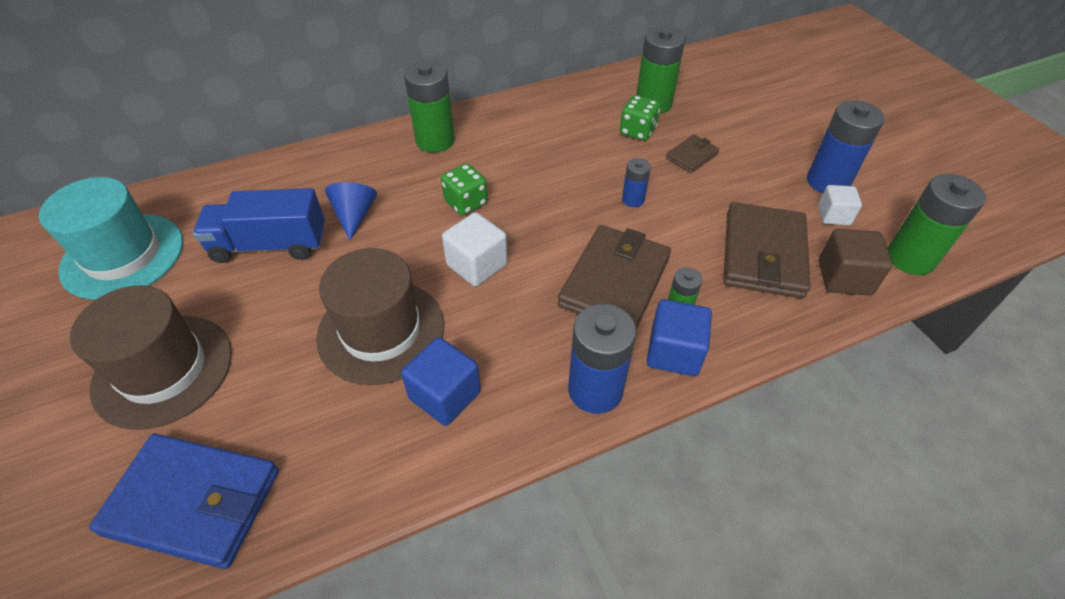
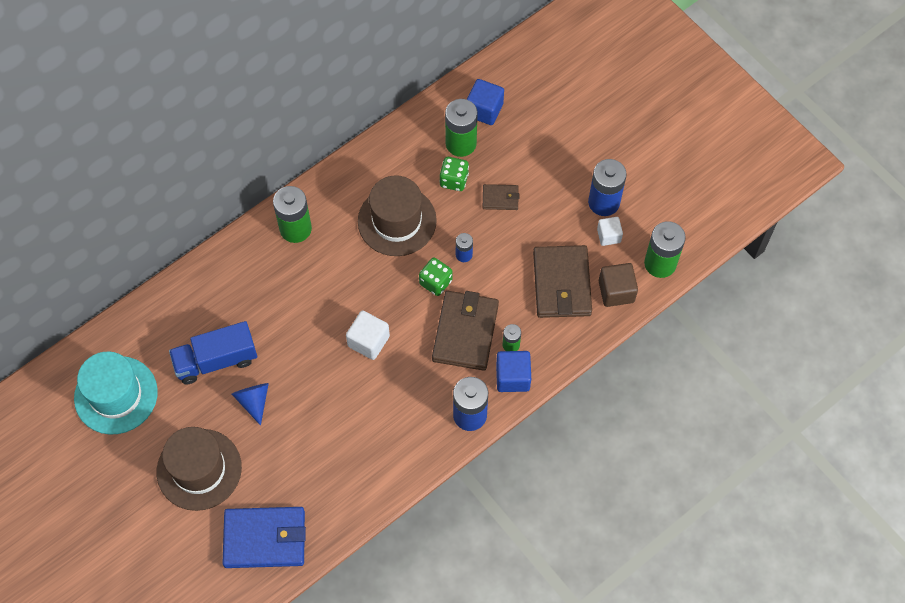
camera: 15 degrees left, 15 degrees up
brown hat [316,248,444,385] -> brown hat moved to [358,175,437,256]
blue cone [325,182,377,241] -> blue cone moved to [232,383,269,426]
blue cube [401,337,481,426] -> blue cube moved to [466,79,504,125]
green dice [441,163,488,216] -> green dice moved to [419,258,452,296]
brown wallet [666,135,719,173] -> brown wallet turned 60 degrees clockwise [483,184,519,210]

